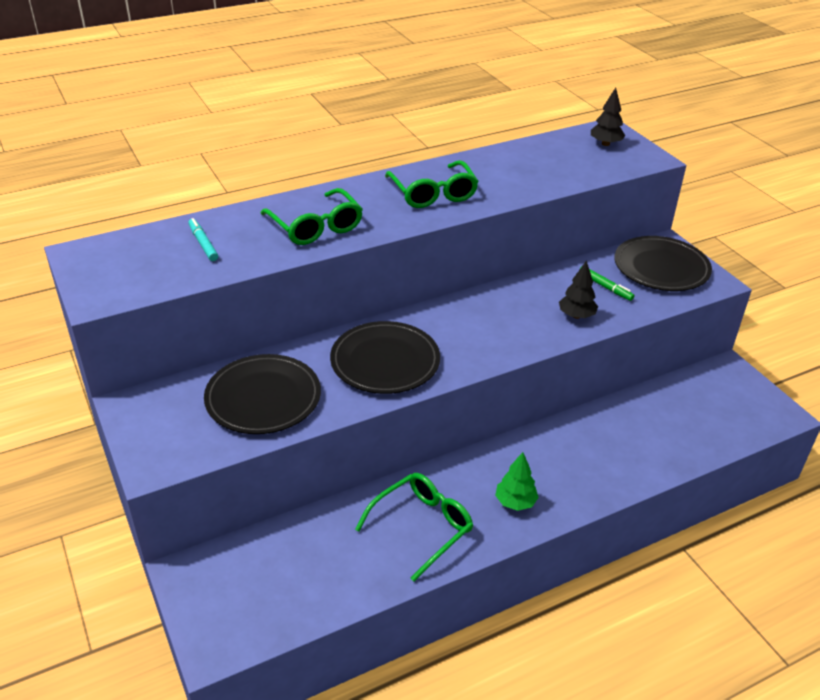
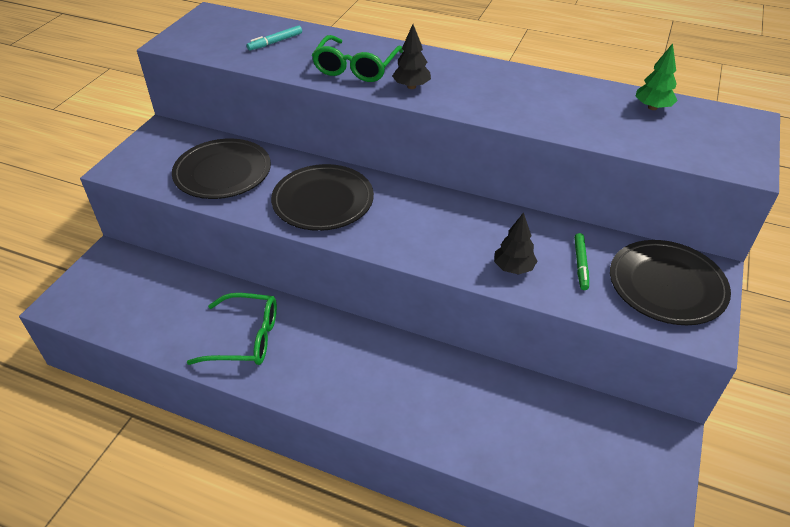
camera: 50 degrees right, 5 degrees up
turquoise marker [188,218,218,261] -> turquoise marker turned 150 degrees counterclockwise [247,25,302,50]
green glasses [385,160,479,208] -> none
green tree [495,452,539,511] -> green tree moved to [636,43,678,110]
black tree [591,88,625,146] -> black tree moved to [392,24,431,89]

